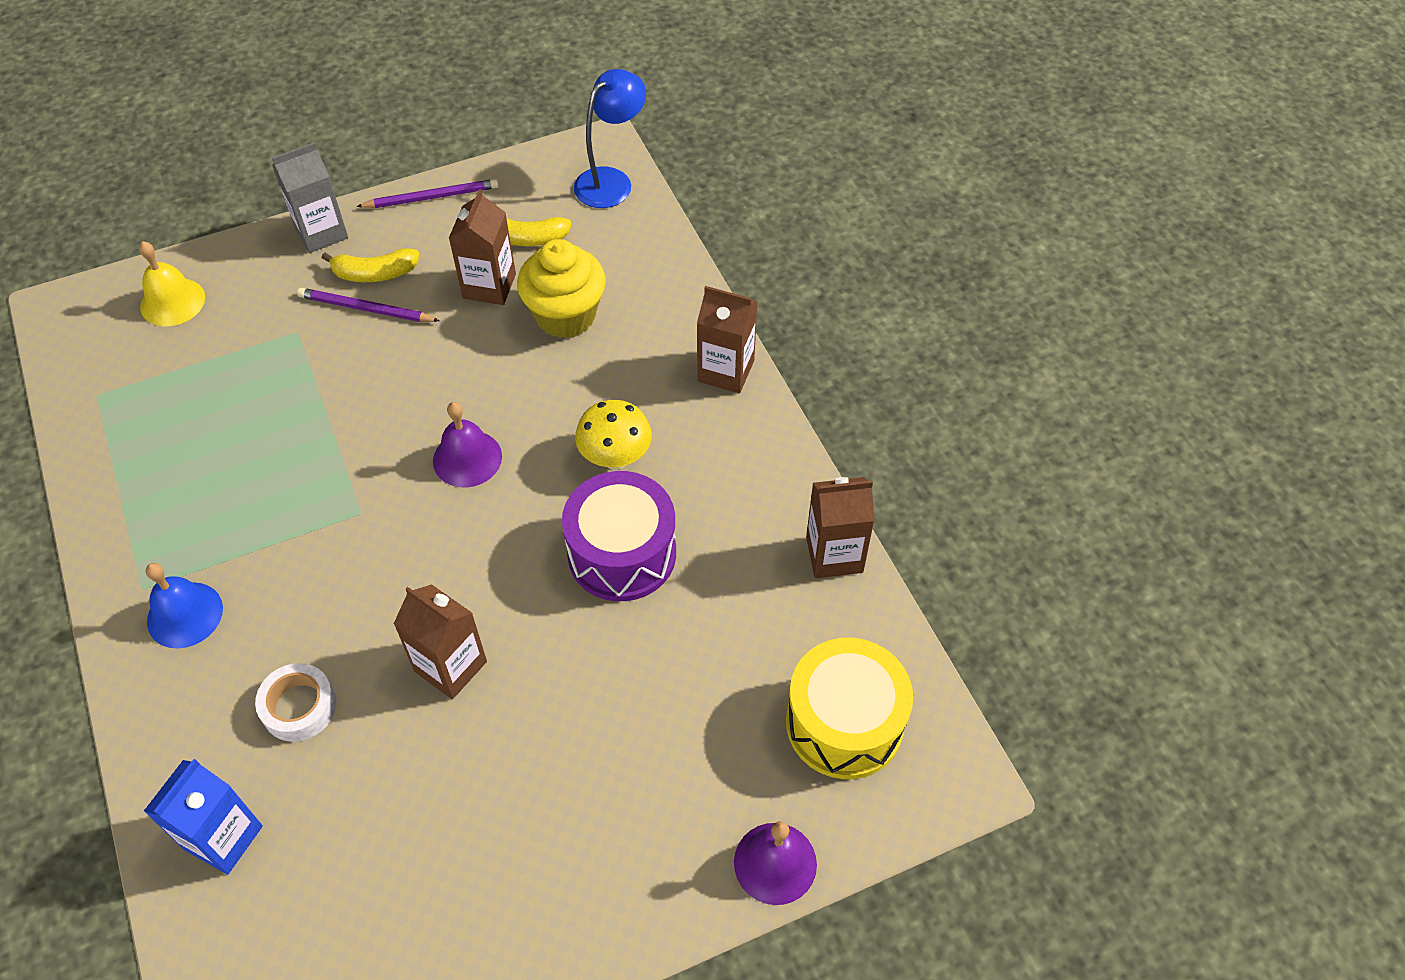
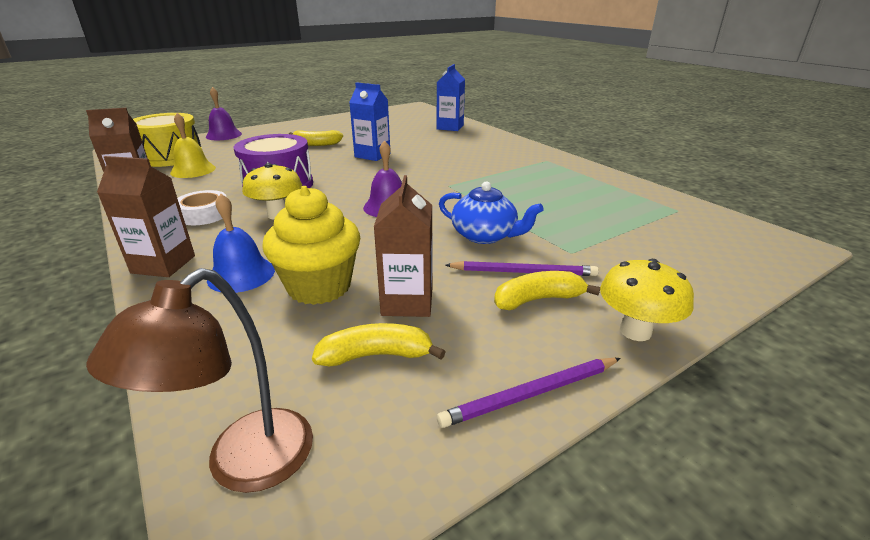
camera: 170 degrees right, 25 degrees down
yellow bell [139,241,205,326] -> yellow bell moved to [170,113,216,178]
blue bell [146,563,223,649] -> blue bell moved to [207,193,275,293]
white tape [255,663,336,742] -> white tape moved to [177,190,226,225]
grey carton [272,142,348,253] -> yellow mushroom [600,259,694,341]
brown carton [394,584,487,699] -> blue carton [349,82,391,161]
blue lamp [574,69,646,208] -> brown lamp [86,268,313,493]
none -> yellow banana [289,130,343,146]
none -> blue teapot [439,181,544,244]

